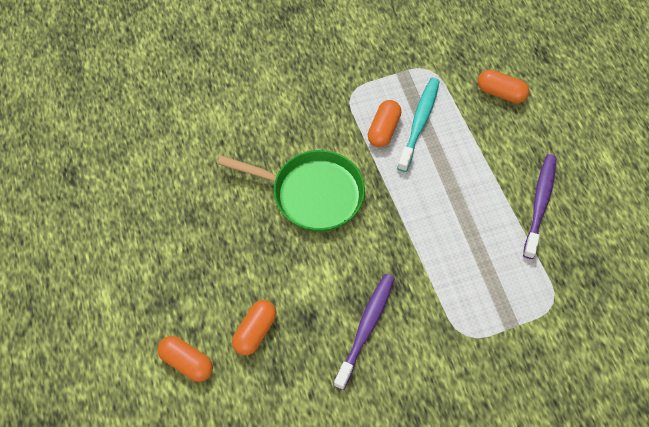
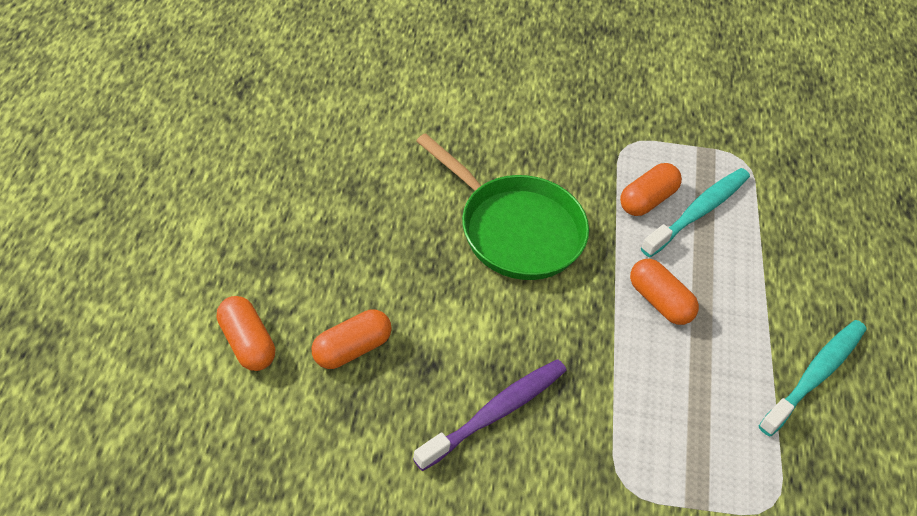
camera: 20 degrees right, 10 degrees down
orange capsule [478,70,529,103] -> orange capsule moved to [630,259,699,325]
purple toothbrush [523,154,556,259] -> turquoise toothbrush [759,320,866,436]

